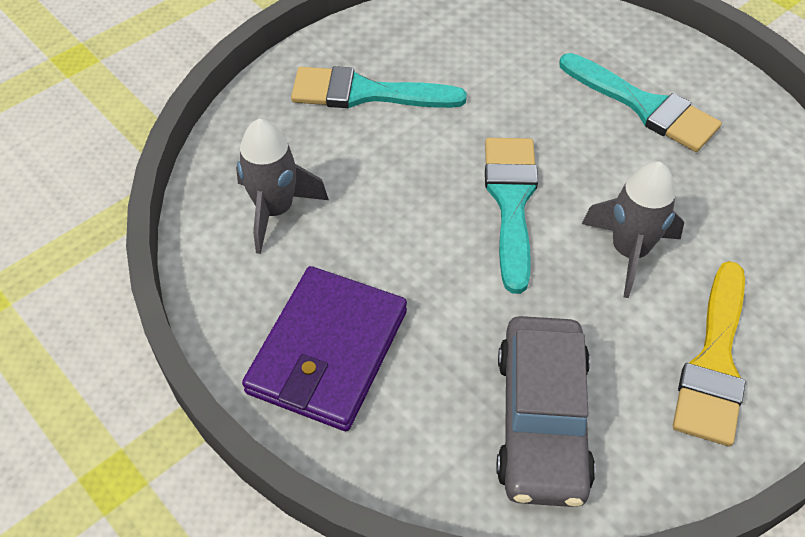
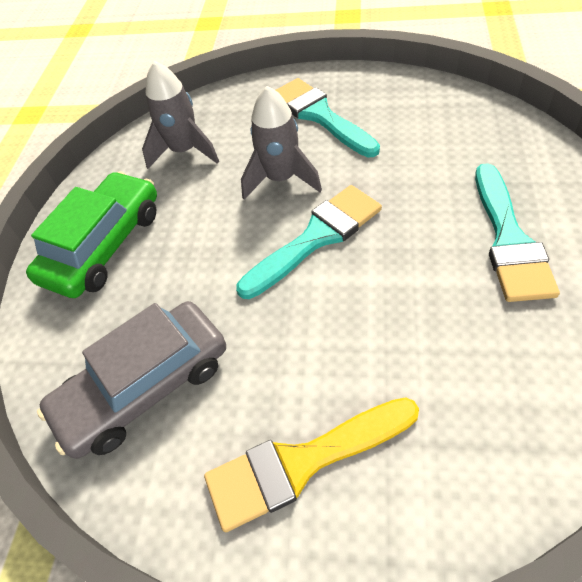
camera: 55 degrees right, 0 degrees up
purple wallet [242,266,407,431] -> green car [26,171,157,298]
grey rocket [582,161,684,298] -> grey rocket moved to [241,86,322,200]

